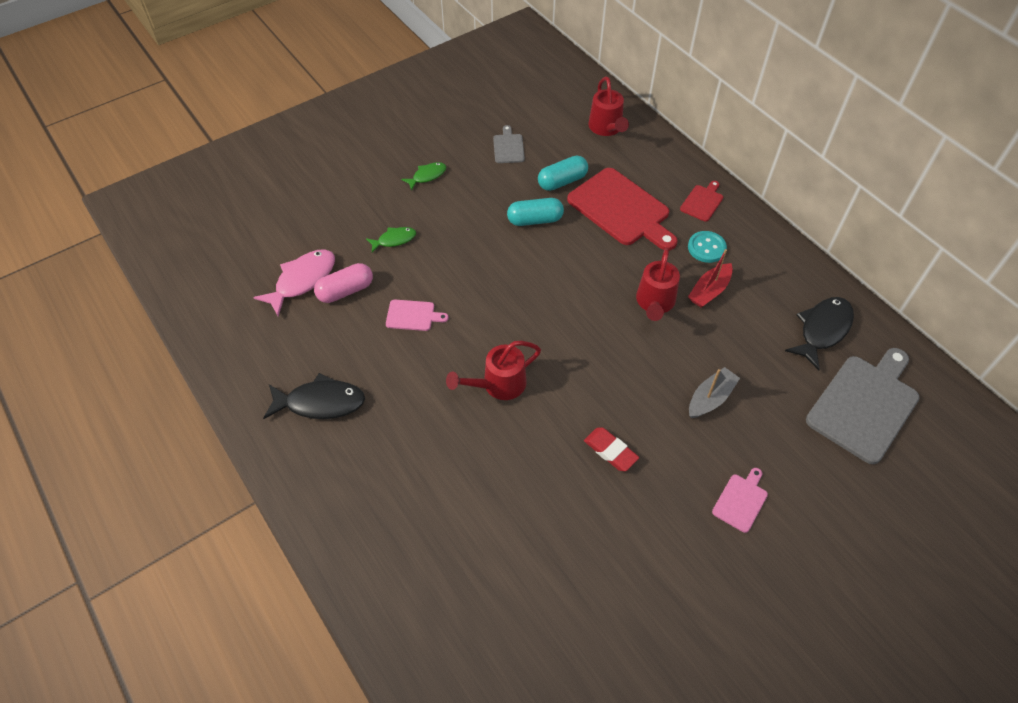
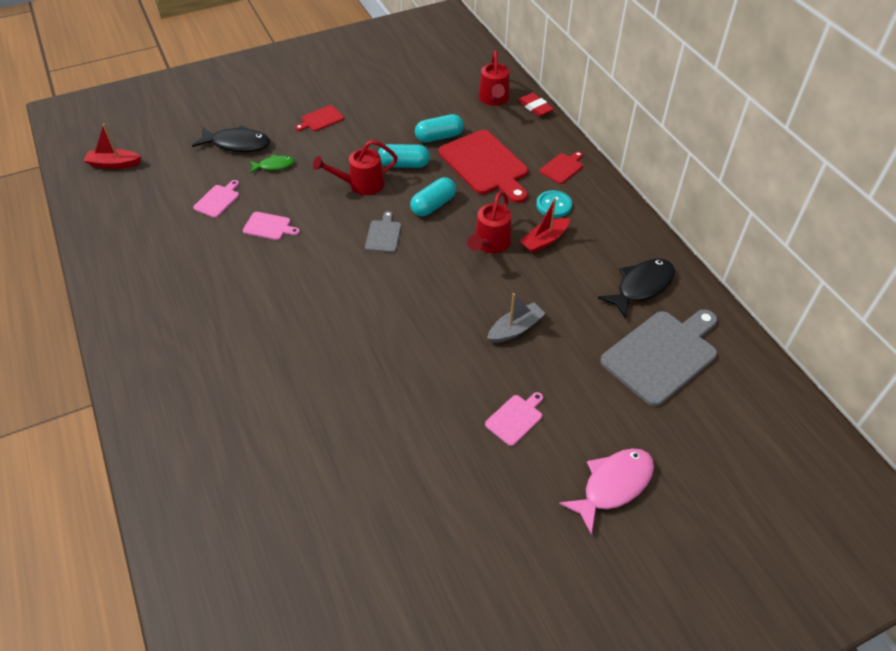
camera: 10 degrees right, 5 degrees down
pink fish [253,249,335,316] -> pink fish moved to [559,448,654,535]
black fish [263,373,365,419] -> black fish moved to [192,125,270,152]
pink capsule [314,263,373,303] -> pink cutting board [193,180,239,218]
green fish [401,162,446,191] -> red cutting board [295,105,344,131]
red watering can [446,341,541,400] -> red watering can moved to [313,140,398,195]
grey cutting board [493,125,525,163] -> grey cutting board moved to [365,211,401,253]
red eraser [584,427,639,471] -> red eraser moved to [518,93,554,117]
none -> red boat [84,124,141,169]
none -> turquoise capsule [410,177,456,216]

